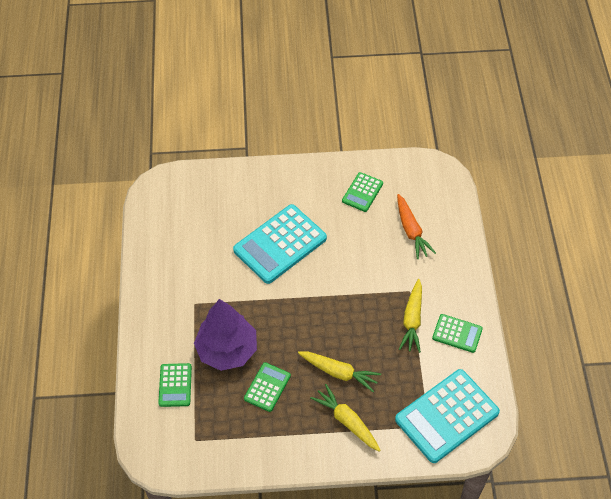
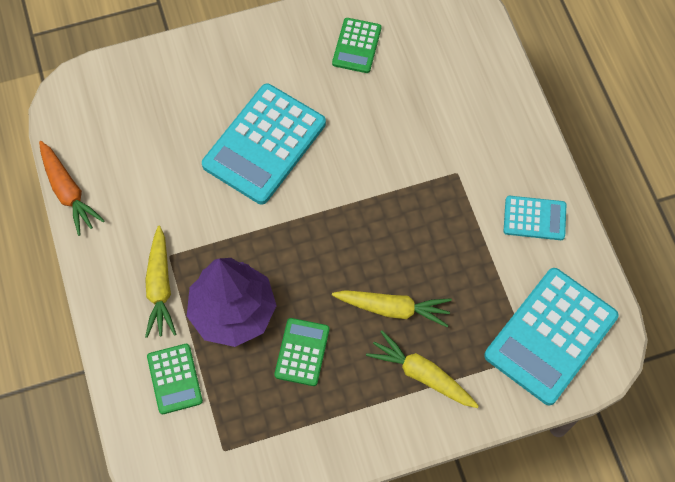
camera: 15 degrees left, 10 degrees up
orange carrot [397,194,436,259] -> orange carrot moved to [39,141,105,236]
yellow carrot [399,279,422,353] -> yellow carrot moved to [145,226,176,338]
green calculator [432,314,483,353] -> turquoise calculator [504,196,566,240]

